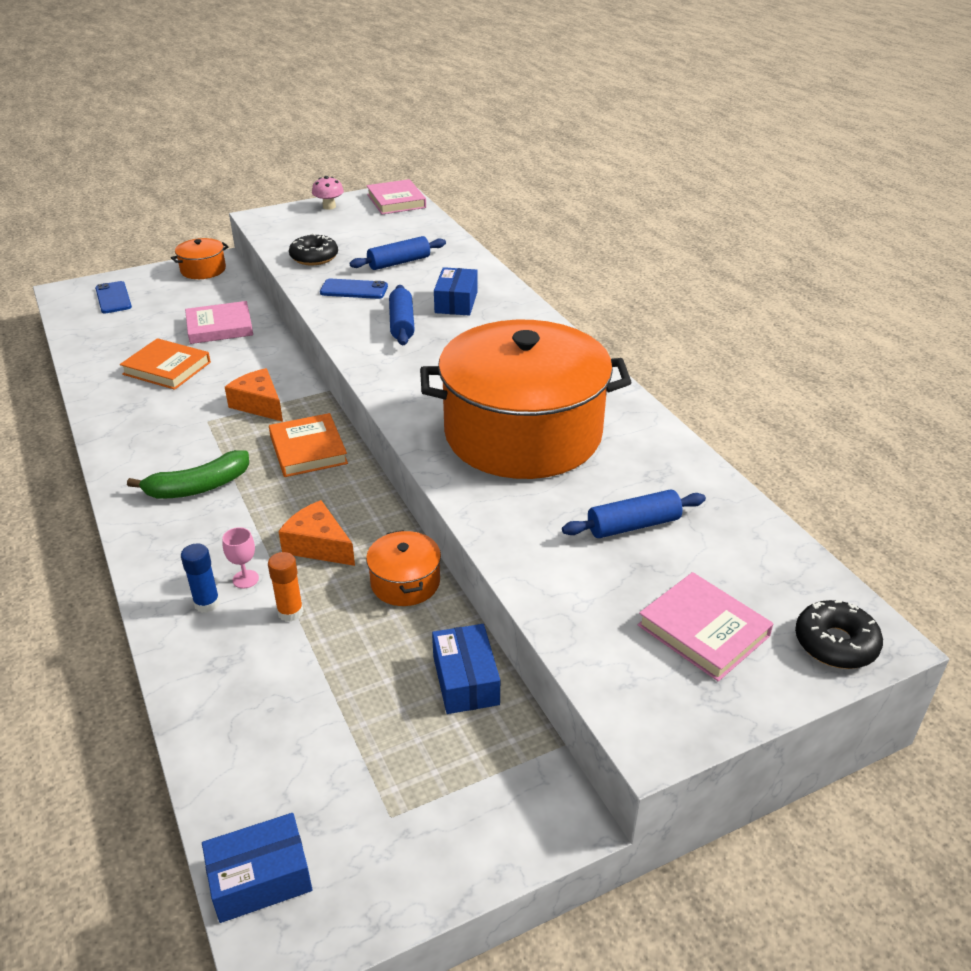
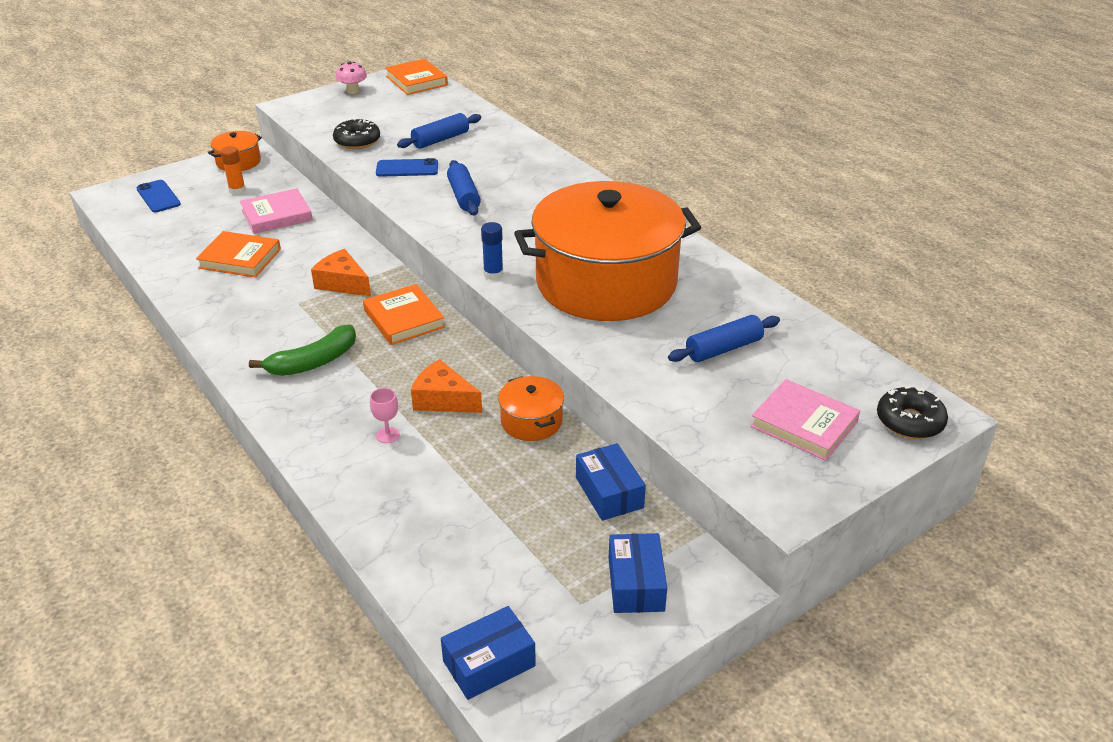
camera: 10 degrees left, 0 degrees up
blue glue stick [181,543,220,613] -> blue glue stick moved to [481,222,503,280]
orange glue stick [268,552,303,622] -> orange glue stick moved to [220,146,246,195]
pink book [366,179,426,214] -> orange book [385,59,448,95]
blue box [434,267,478,316] -> blue box moved to [609,533,667,613]

